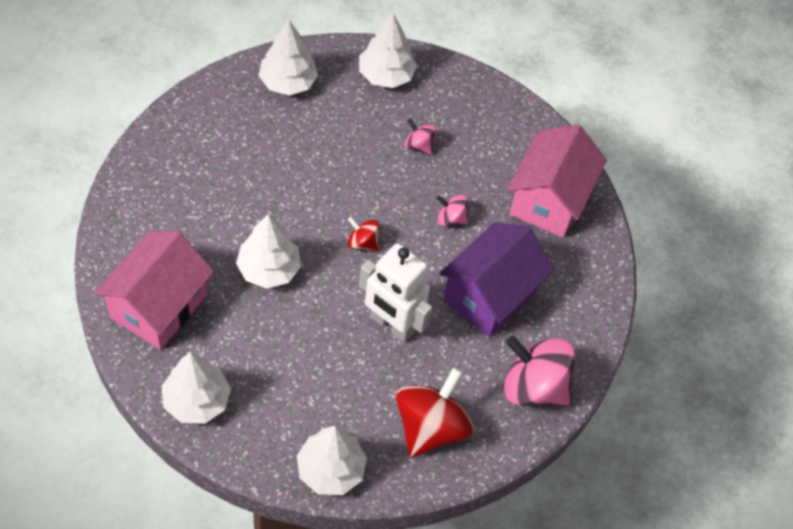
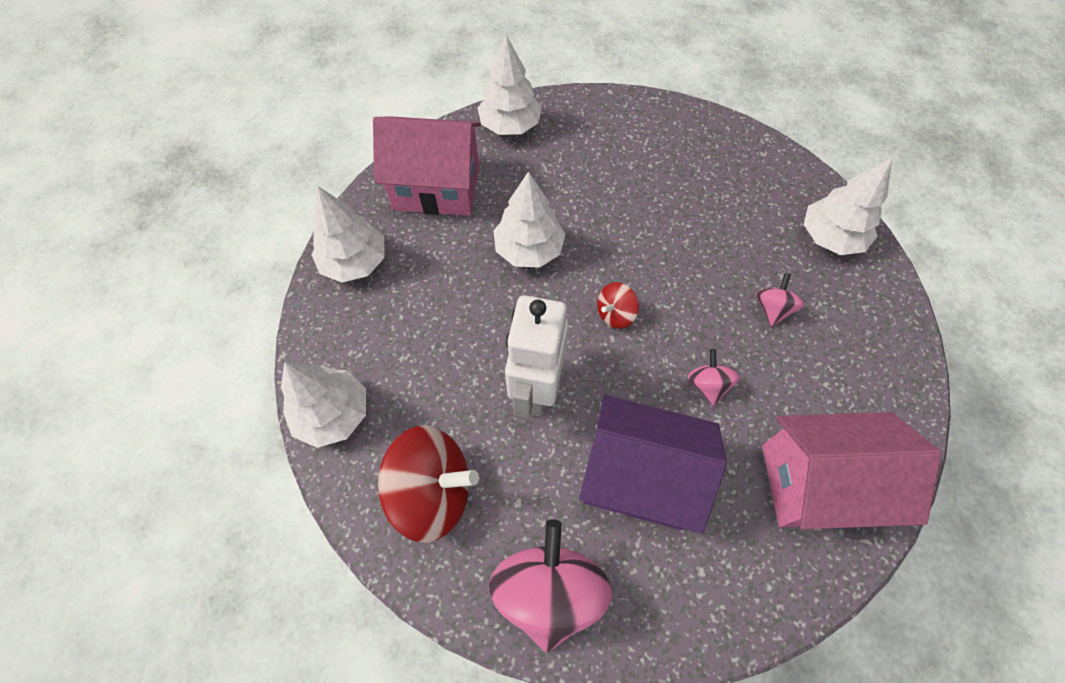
camera: 70 degrees right, 5 degrees up
white tree [259,19,318,96] -> white tree moved to [478,35,542,135]
red spinning top [348,217,379,251] -> red spinning top turned 135 degrees counterclockwise [597,282,639,329]

